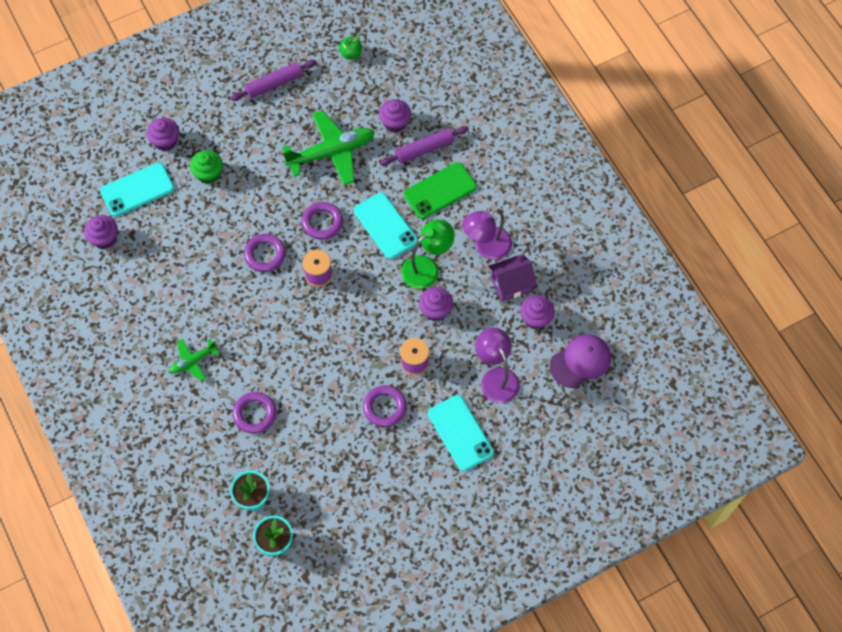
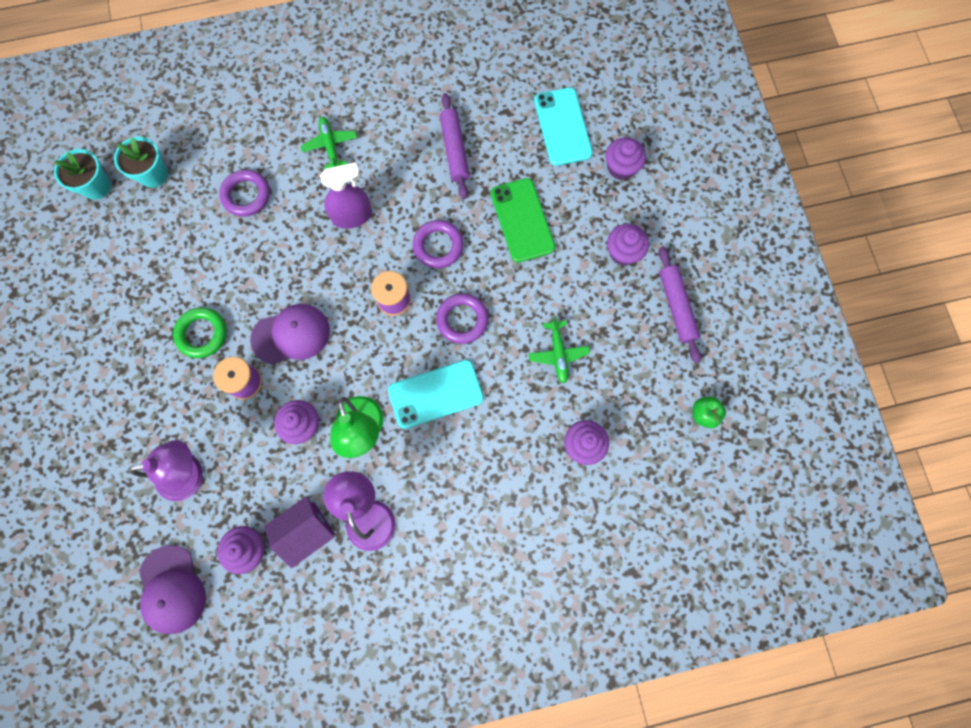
camera: 105 degrees right, 10 degrees up
purple cupcake [84,215,118,249] -> purple cupcake moved to [607,224,649,266]
green cupcake [190,150,223,184] -> none
green plane [282,110,375,186] -> green plane [529,316,590,383], size x0.53
purple ring [363,385,407,427] -> green ring [173,307,227,358]
purple rolling pin [380,126,468,166] -> purple rolling pin moved to [440,93,470,199]
green phone [404,162,477,219] -> green phone moved to [491,178,555,263]
turquoise phone [428,395,494,471] -> none
purple house [488,254,537,302] -> purple house turned 60 degrees clockwise [265,496,335,568]
none -> purple cap [250,304,330,365]
none -> purple spray bottle [320,162,372,229]

